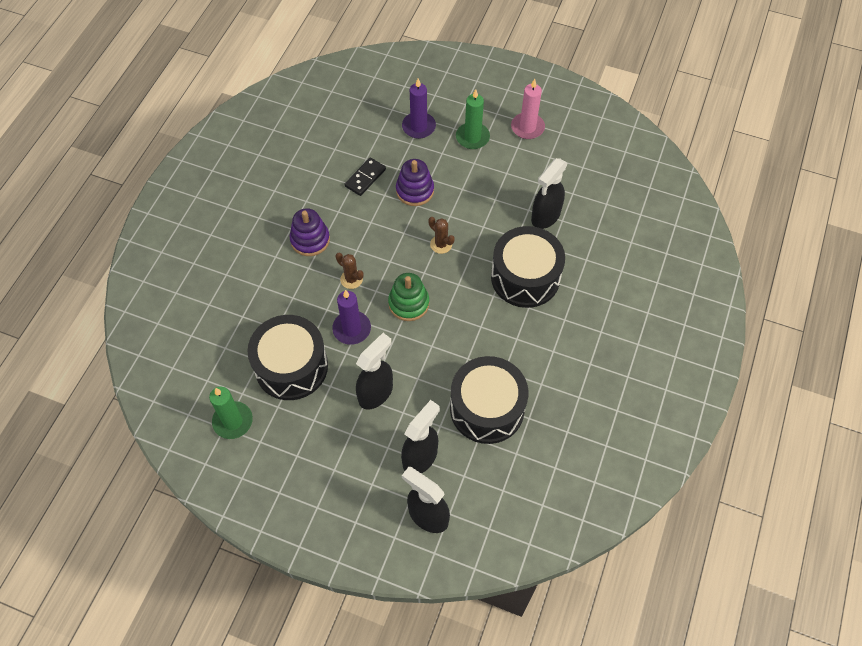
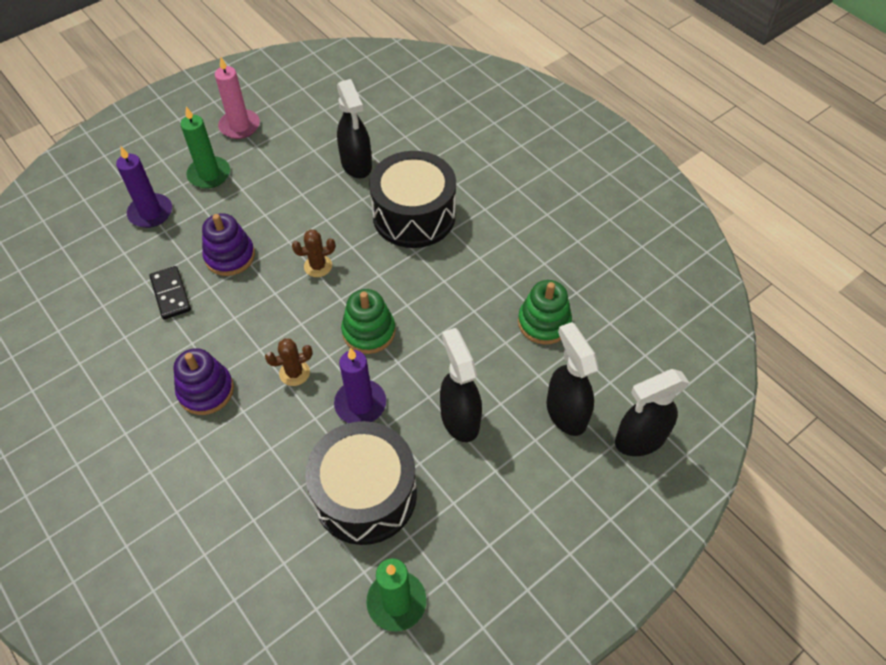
camera: 60 degrees left, 5 degrees down
black drum [450,356,528,444] -> green stacking toy [518,280,572,345]

